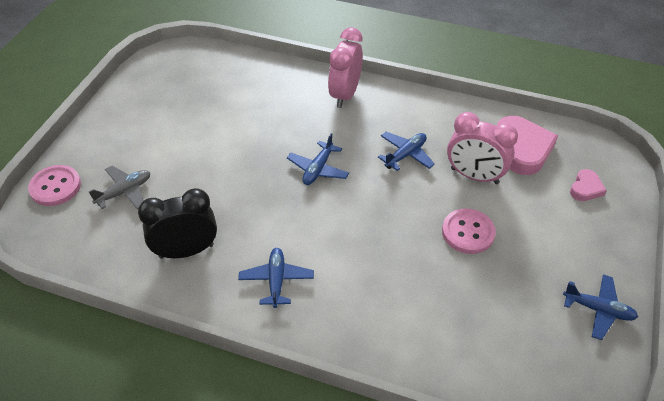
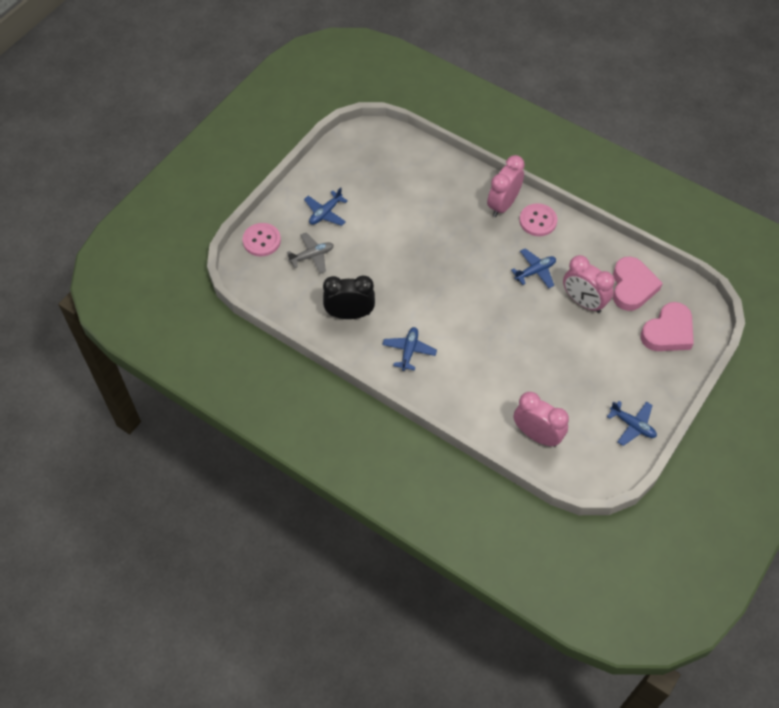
camera: 15 degrees right, 10 degrees up
blue plane [287,133,349,185] -> blue plane moved to [304,187,348,226]
pink button [442,208,496,254] -> pink button moved to [519,203,557,236]
pink heart [570,169,607,201] -> pink heart [640,302,694,351], size x1.90
none -> pink clock [514,392,569,447]

